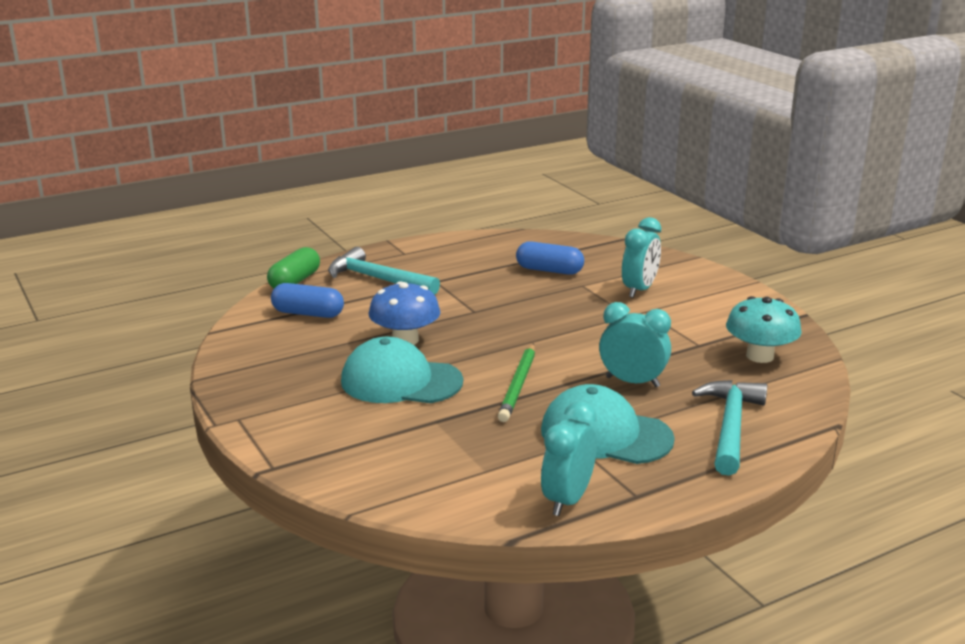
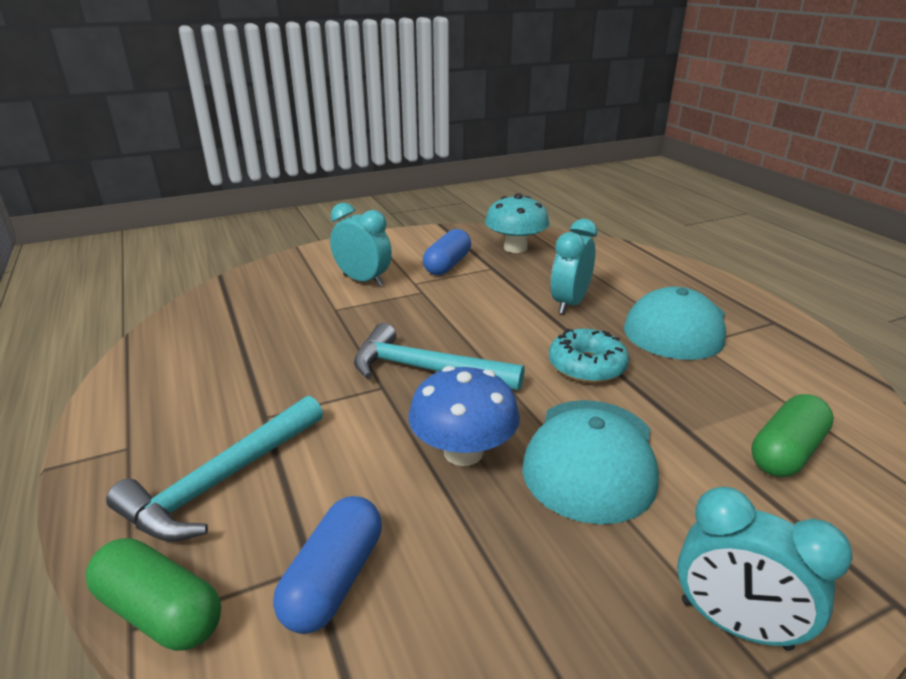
camera: 85 degrees left, 5 degrees up
green pencil [498,343,535,422] -> turquoise donut [549,328,629,383]
blue capsule [516,241,584,275] -> blue capsule moved to [423,229,471,275]
turquoise clock [541,401,597,516] -> turquoise clock moved to [677,487,853,651]
turquoise hammer [692,380,767,476] -> turquoise hammer moved to [354,323,525,391]
none -> green capsule [751,394,834,477]

